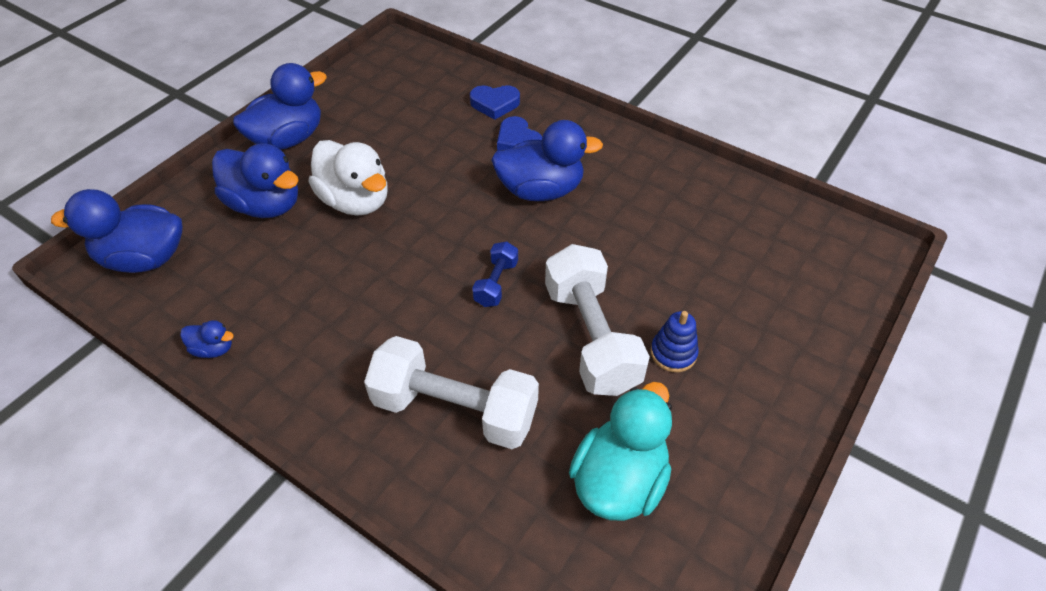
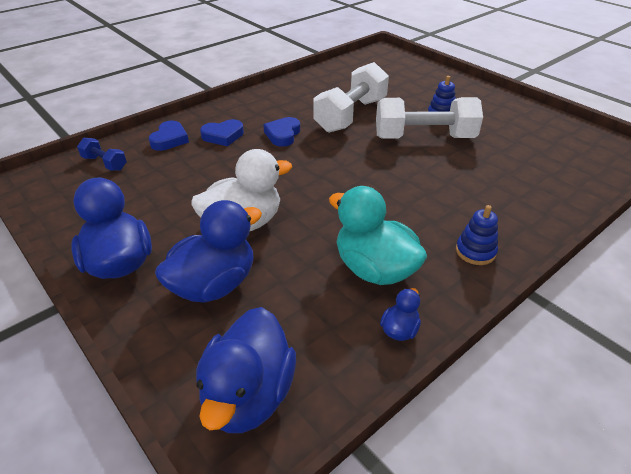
camera: 75 degrees left, 10 degrees down
white dumbbell [364,336,539,449] -> white dumbbell moved to [314,62,389,133]
blue dumbbell [472,241,518,307] -> blue dumbbell moved to [77,138,127,171]
blue duck [491,120,603,201] -> blue heart [263,117,300,147]
turquoise duck [569,382,672,521] -> turquoise duck moved to [329,186,427,285]
none -> blue stacking toy [456,205,498,265]

